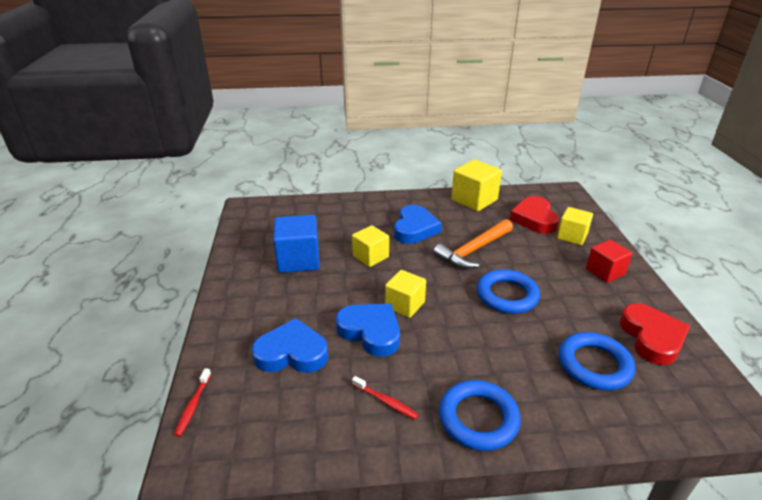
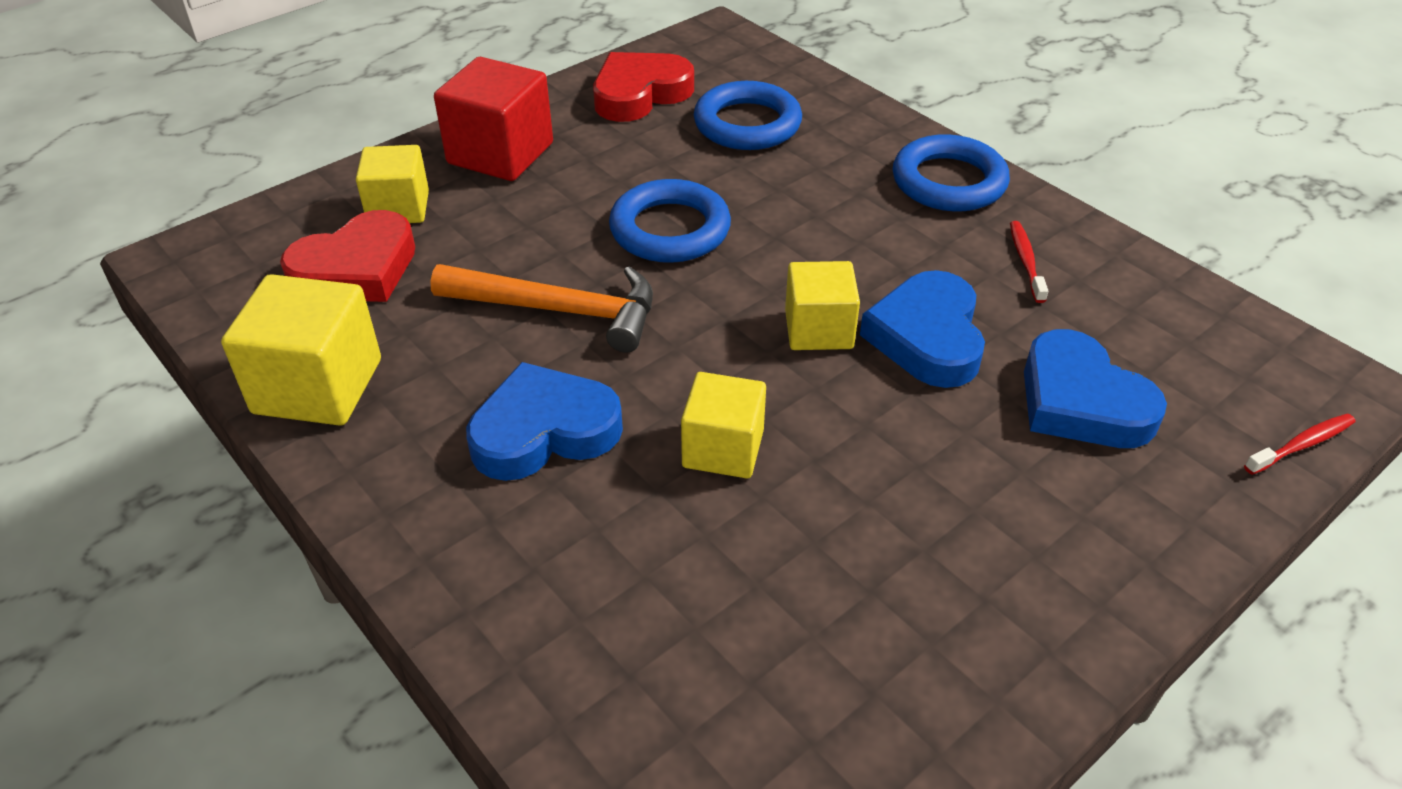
camera: 125 degrees left, 10 degrees up
blue cube [273,215,320,273] -> none
red cube [586,240,633,283] -> red cube [434,57,553,181], size x1.51

